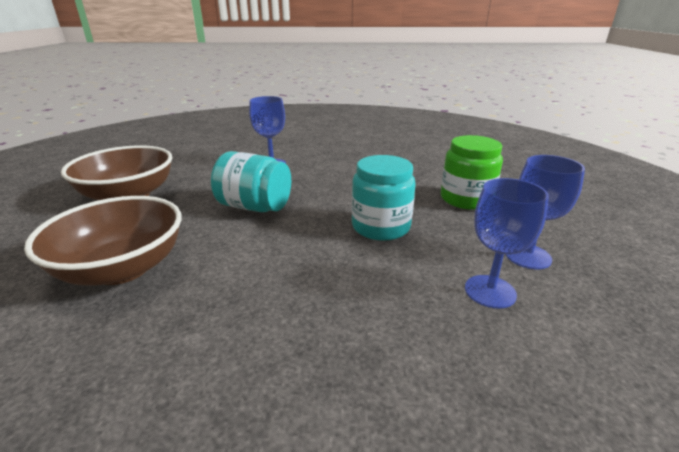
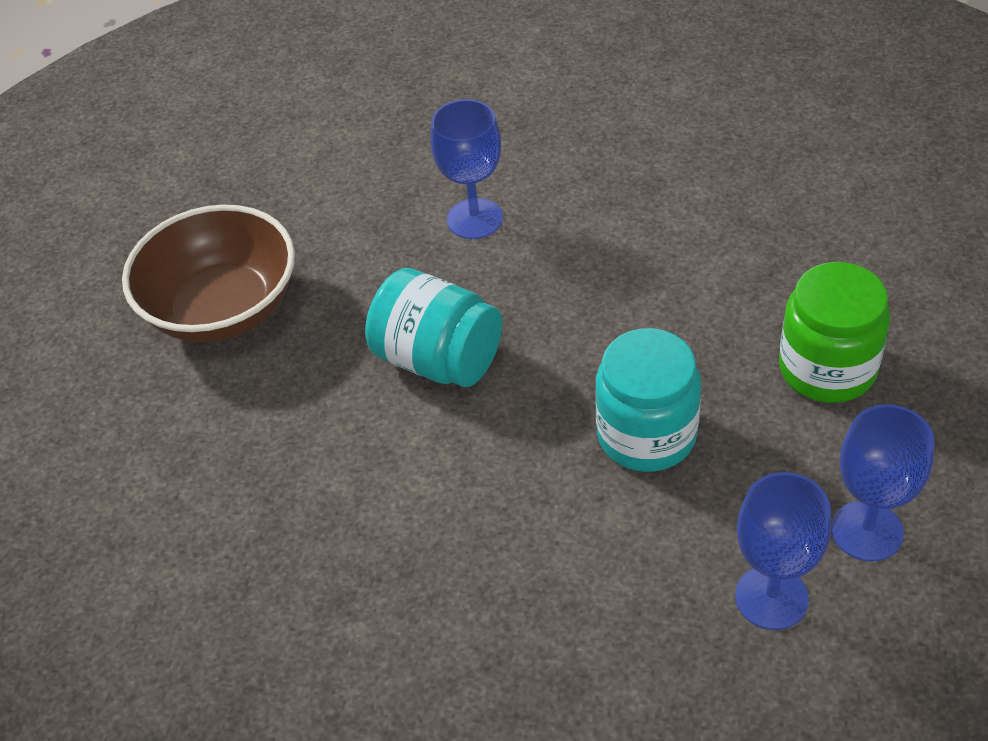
camera: 15 degrees right, 20 degrees up
brown bowl [24,196,182,286] -> none

